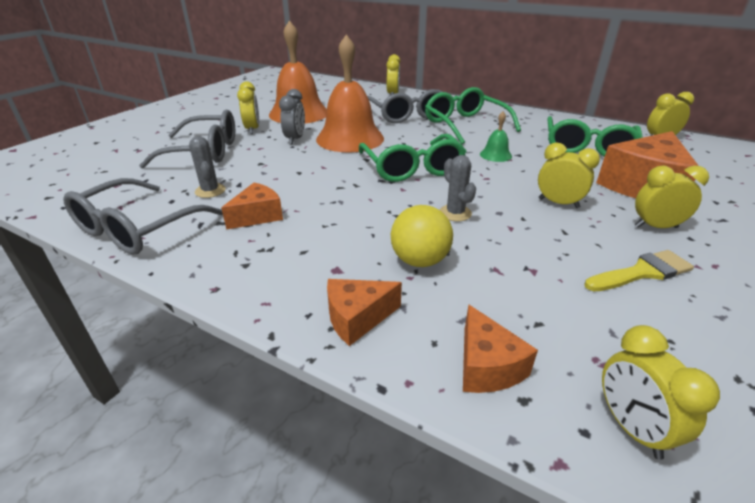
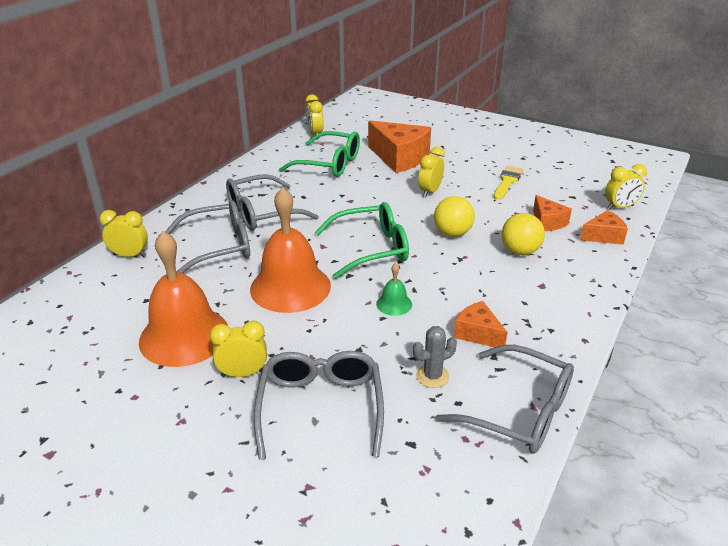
camera: 90 degrees left, 0 degrees up
grey clock [279,89,305,144] -> none
orange cheese [327,279,402,346] -> orange cheese moved to [533,195,572,231]
green glasses [425,87,521,144] -> grey glasses [226,174,319,231]
grey cactus [440,155,476,221] -> yellow ball [434,196,475,237]
green bell [480,111,512,162] -> green bell moved to [376,263,412,316]
yellow brush [585,250,694,291] -> yellow brush turned 45 degrees clockwise [494,166,524,200]
yellow clock [635,165,709,228] -> none

